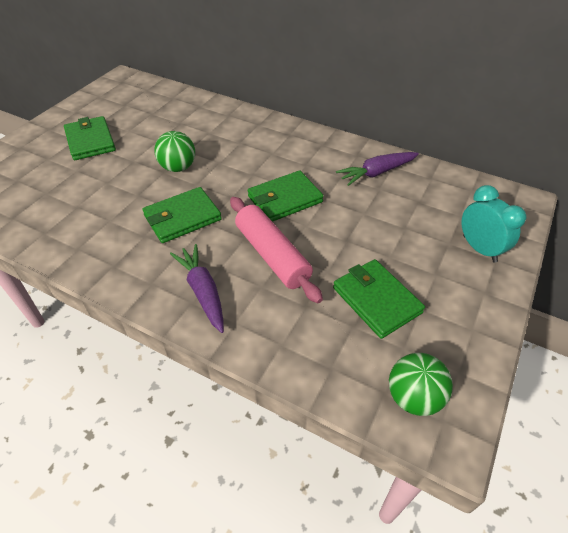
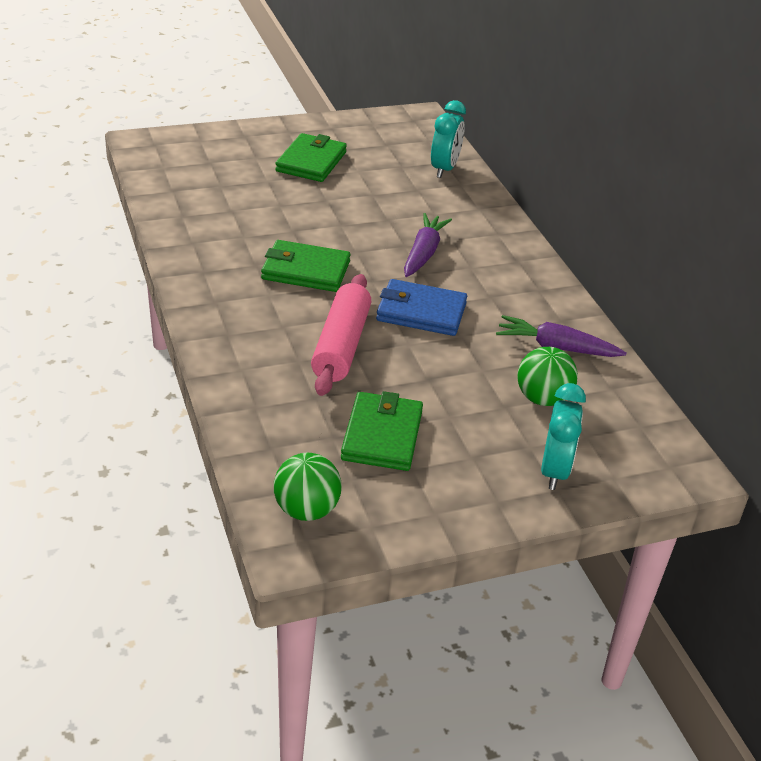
camera: 40 degrees right, 10 degrees down
green ball [154,131,195,172] -> green ball moved to [517,347,578,406]
purple carrot [170,244,224,333] -> purple carrot moved to [404,213,452,277]
green wallet [248,170,323,222] -> blue wallet [376,279,467,336]
none -> turquoise clock [431,100,466,178]

